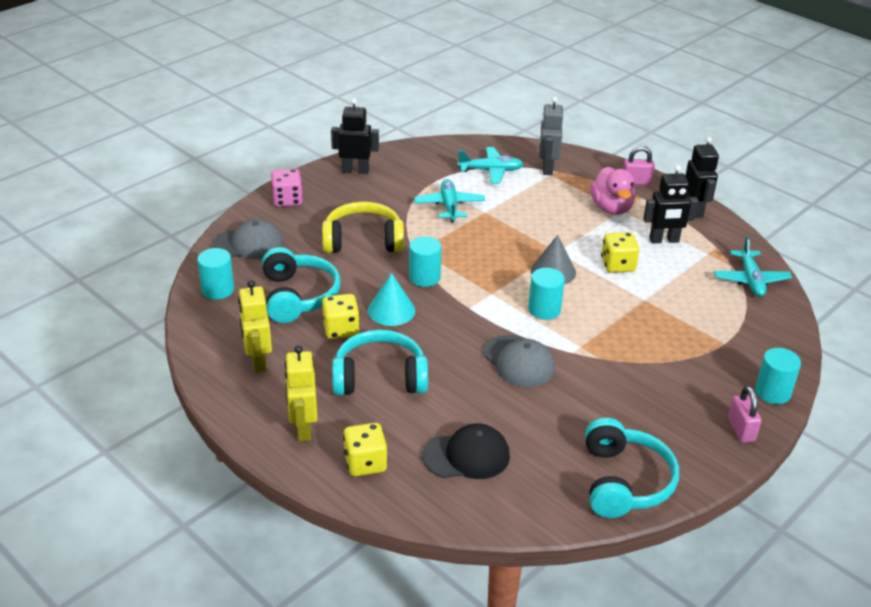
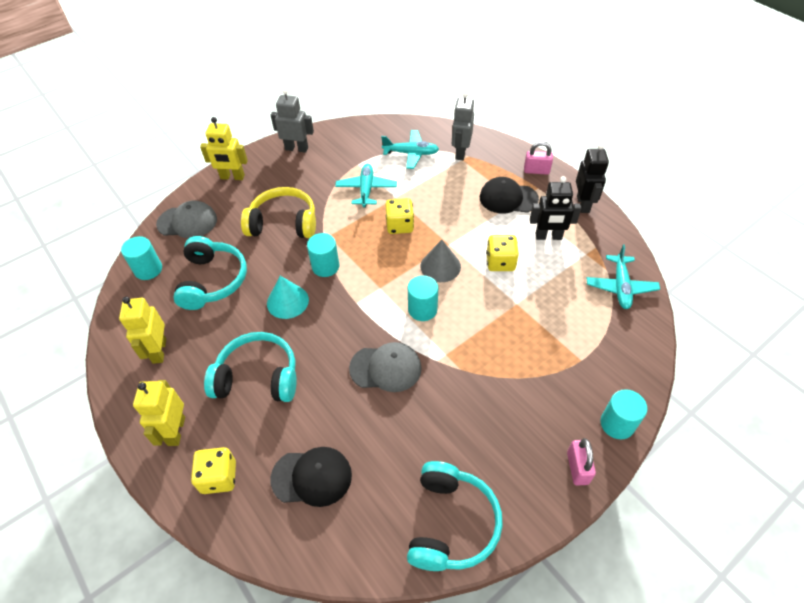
camera: 10 degrees right, 15 degrees up
pink dice [271,169,303,207] -> yellow robot [200,117,248,180]
yellow dice [322,294,360,339] -> yellow dice moved to [385,198,414,234]
black robot [331,98,379,174] -> grey robot [271,89,314,153]
grey cap [484,335,555,387] -> grey cap turned 60 degrees counterclockwise [349,342,422,392]
pink duck [590,167,636,215] -> black cap [480,177,539,214]

